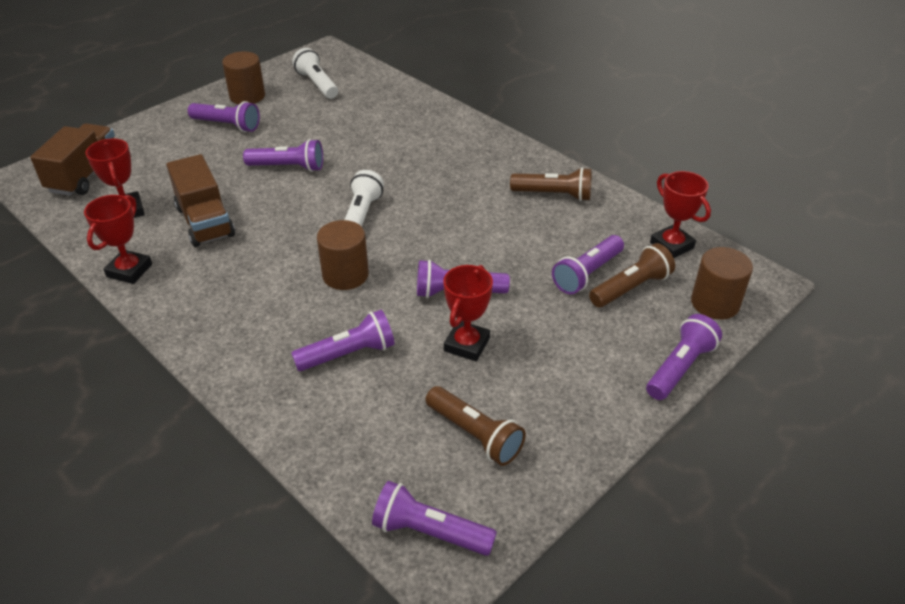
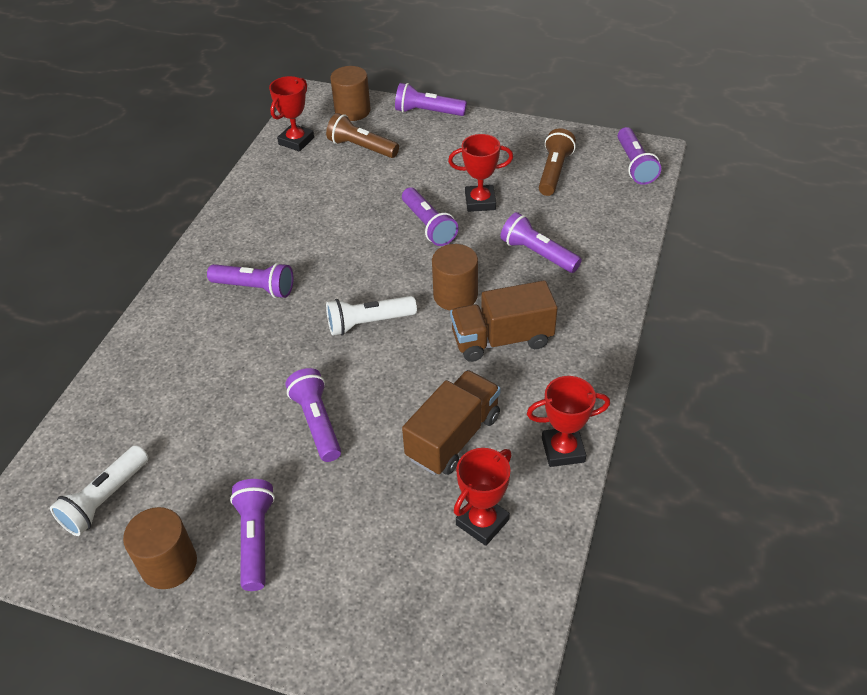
camera: 115 degrees left, 5 degrees up
brown truck [30,123,115,196] -> brown truck moved to [450,280,557,362]
brown flashlight [510,167,592,201] -> none
purple flashlight [552,235,624,294] -> purple flashlight moved to [207,262,294,298]

